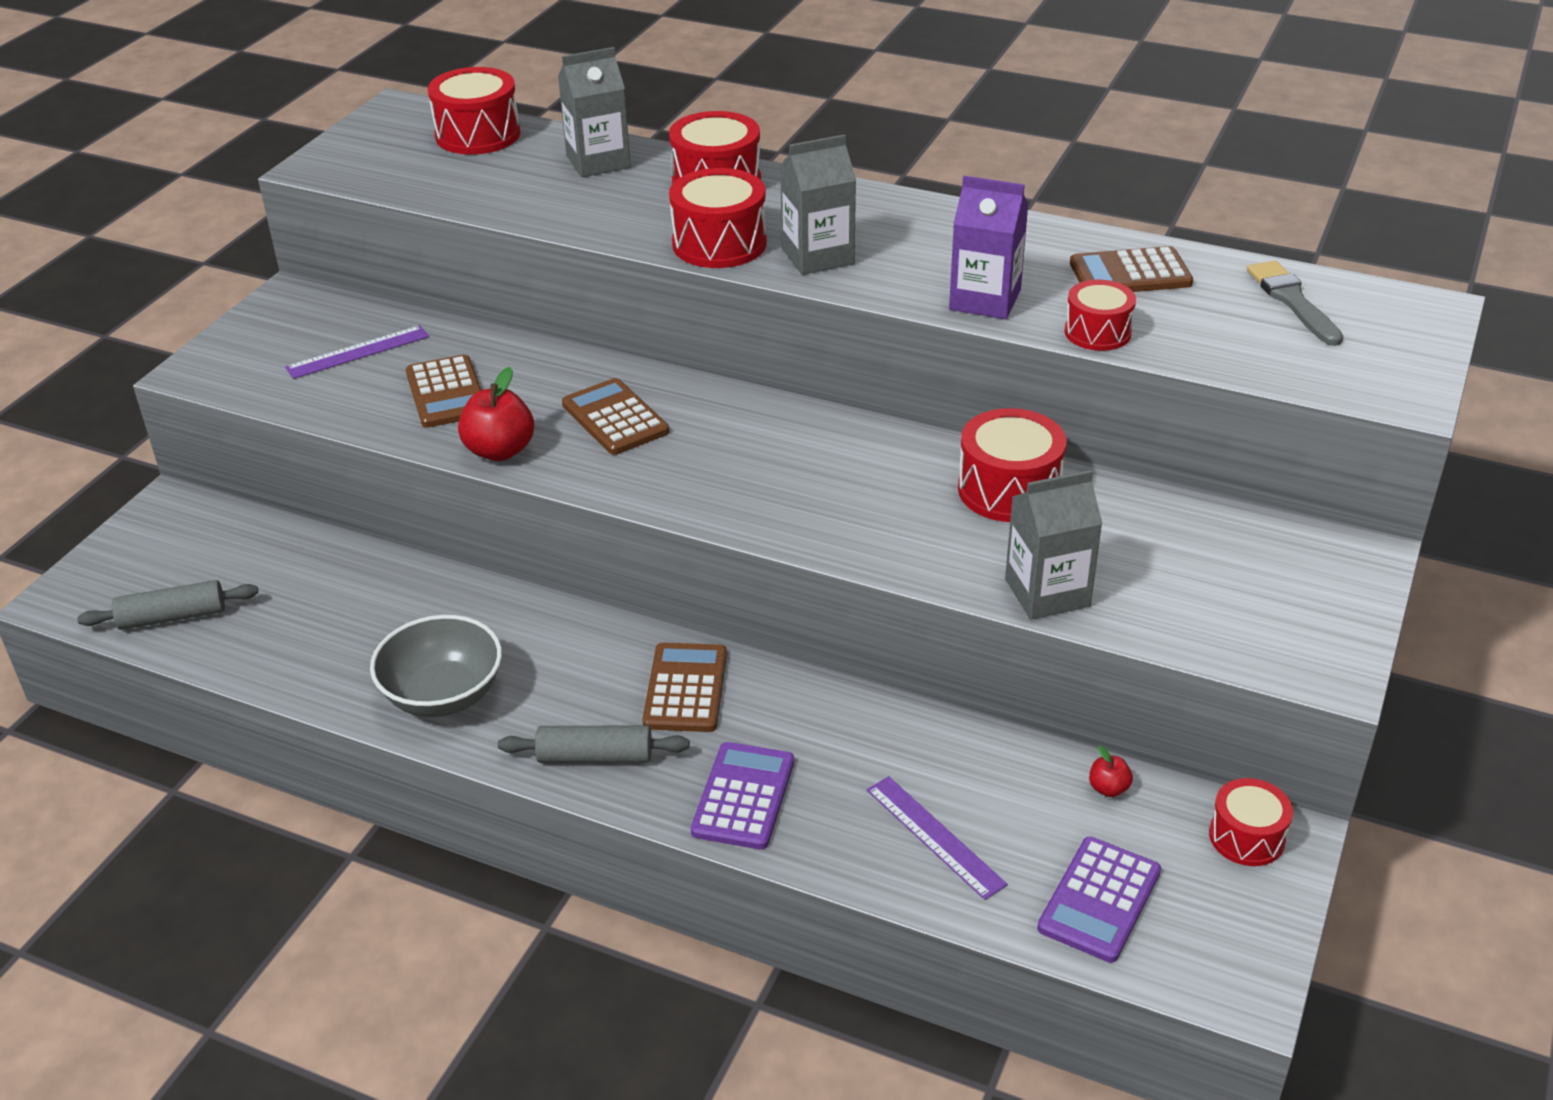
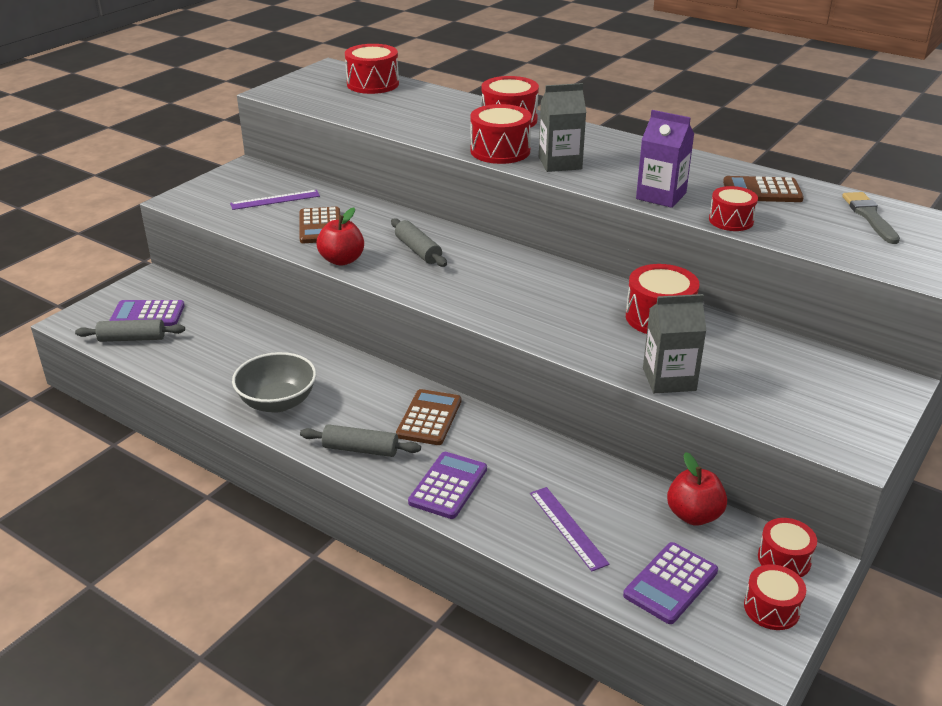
camera: 10 degrees right, 5 degrees down
grey carton [558,47,631,177] -> none
brown calculator [562,378,669,455] -> grey rolling pin [391,218,447,267]
red apple [1089,745,1133,797] -> red apple [667,452,727,526], size x1.98
none -> purple calculator [109,300,185,326]
none -> red drum [744,564,806,630]

